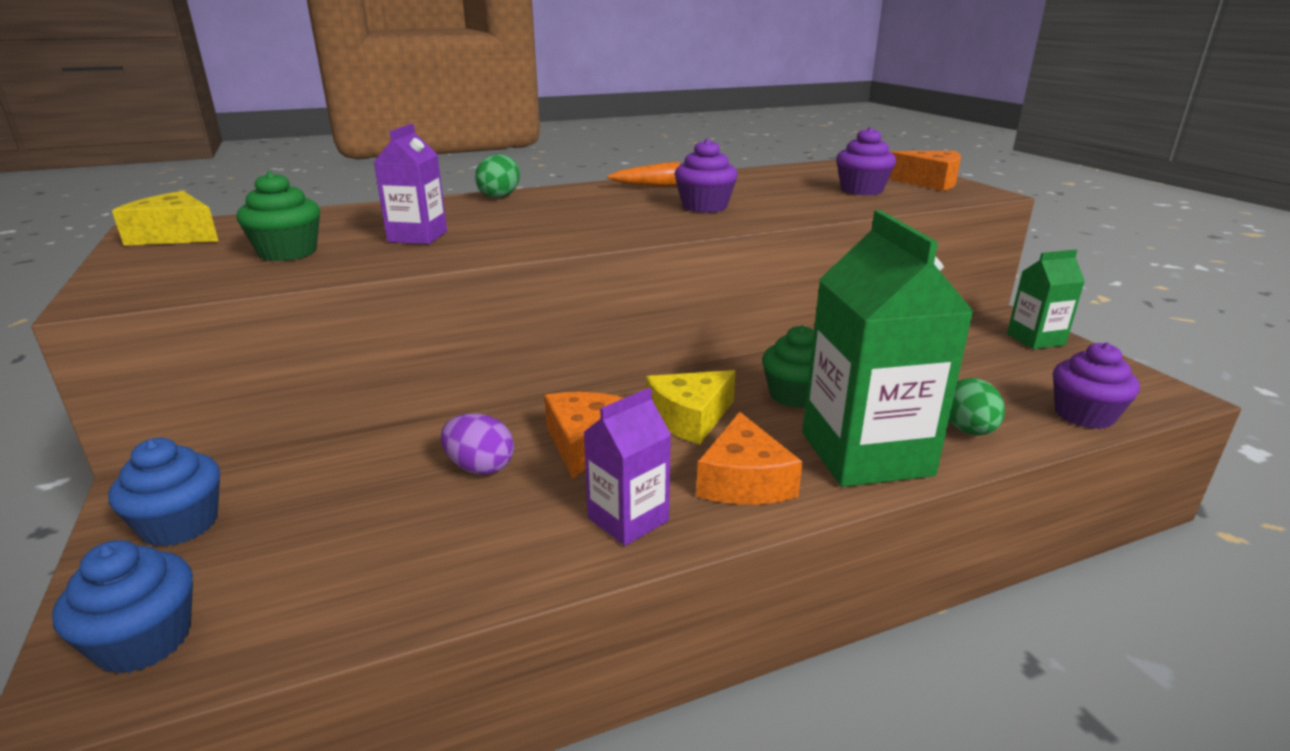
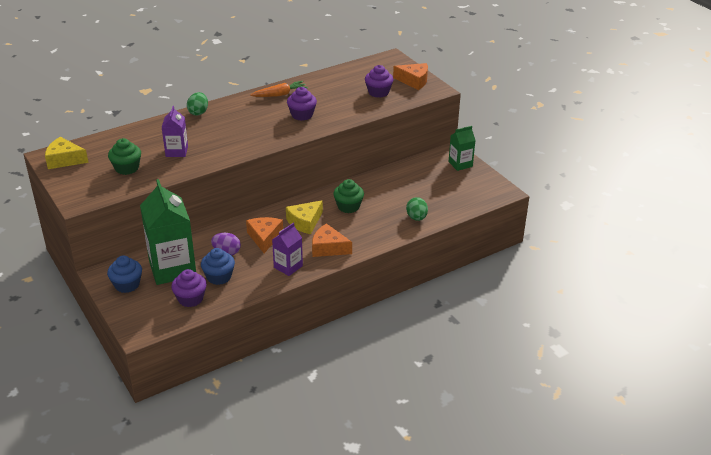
camera: 10 degrees left, 10 degrees up
blue cupcake [52,540,193,674] -> blue cupcake moved to [201,248,235,285]
orange cheese [696,412,802,504] -> orange cheese turned 120 degrees clockwise [312,223,352,257]
green carton [802,210,974,487] -> green carton moved to [140,179,196,285]
purple cupcake [1053,342,1140,429] -> purple cupcake moved to [171,269,207,307]

